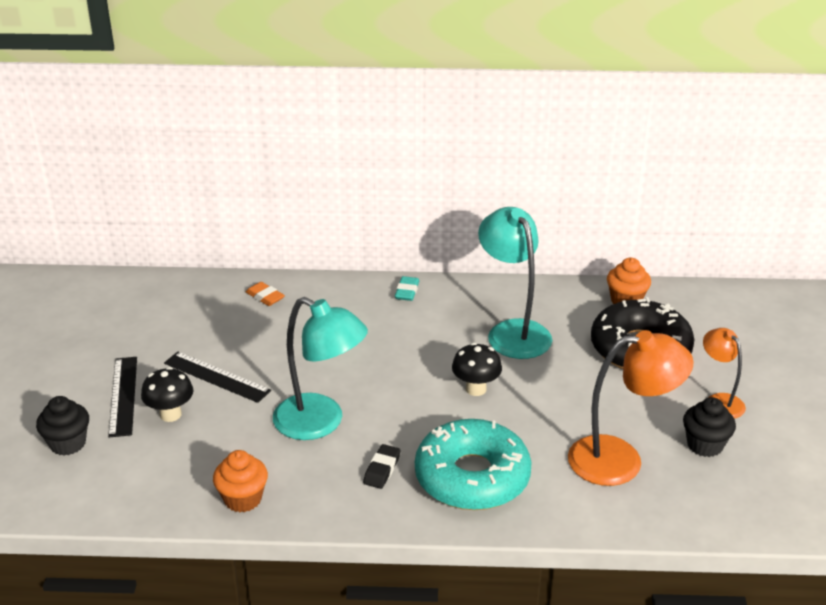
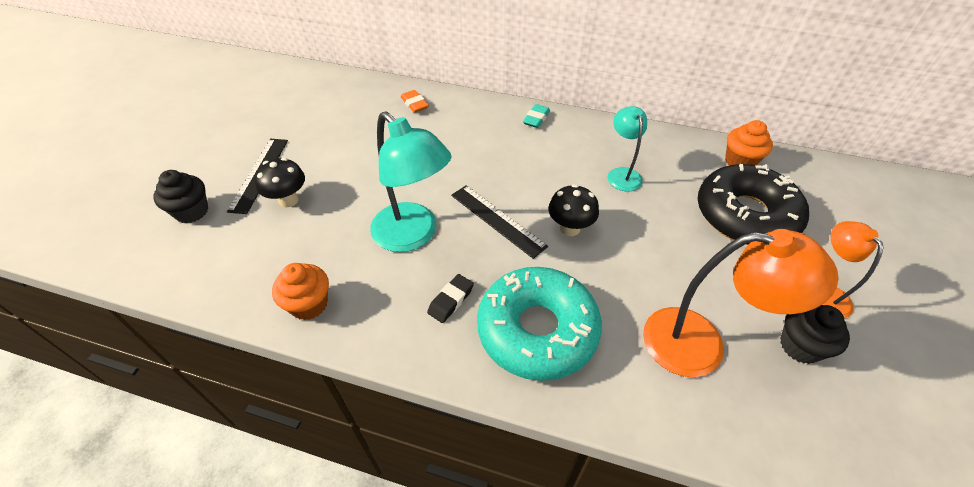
camera: 15 degrees right, 15 degrees up
black ruler [164,352,271,403] -> black ruler moved to [451,185,548,259]
turquoise lamp [478,207,552,359] -> turquoise lamp [608,106,647,191], size x0.57

